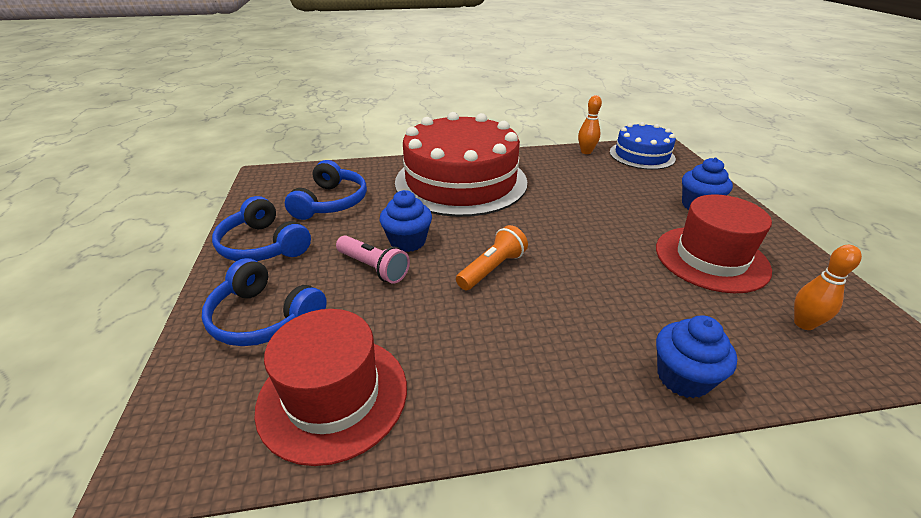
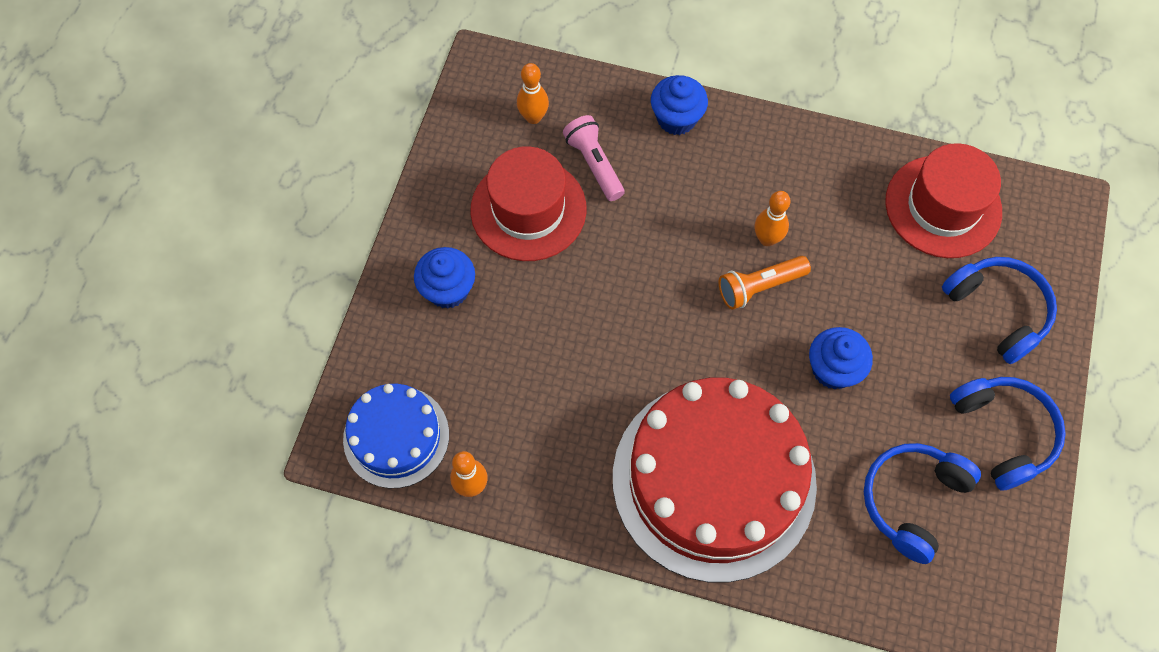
camera: 155 degrees left, 30 degrees up
pink flashlight [336,235,410,284] -> pink flashlight moved to [563,115,624,201]
none -> orange bowling pin [754,191,790,246]

